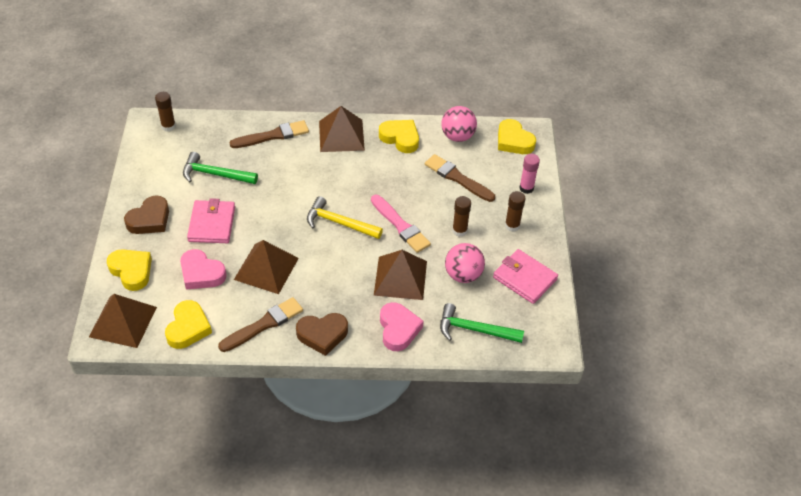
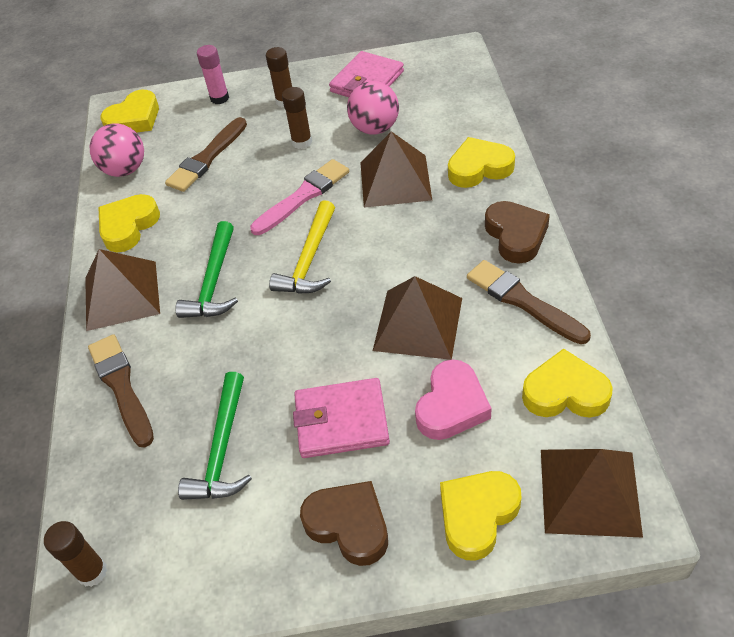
camera: 90 degrees left, 0 degrees up
pink heart [380,302,424,351] -> yellow heart [448,137,515,188]
green hammer [440,303,524,343] -> green hammer moved to [175,221,238,318]

